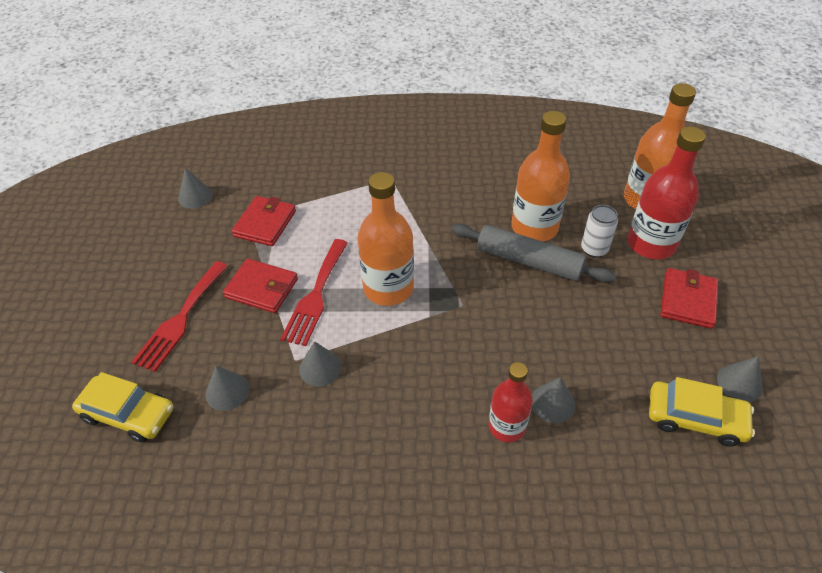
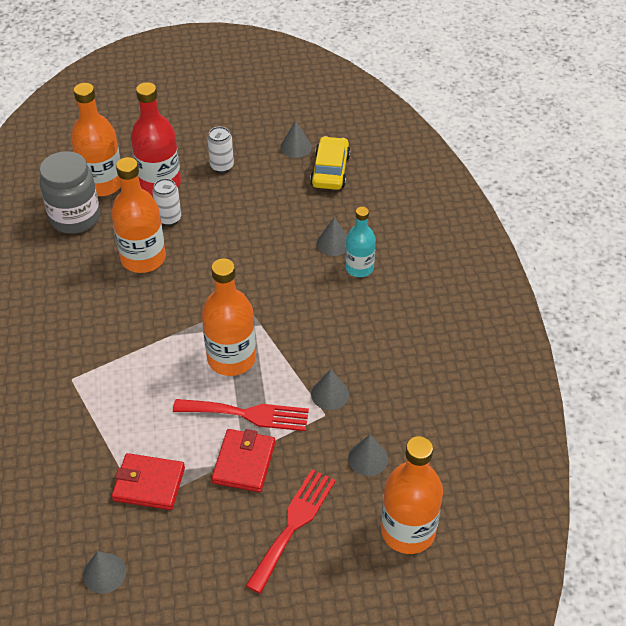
camera: 100 degrees left, 0 degrees up
yellow car [72,372,174,442] -> orange bottle [381,436,443,554]
red fork [131,261,228,372] -> red fork turned 75 degrees counterclockwise [246,469,336,594]
grey rolling pin [451,224,616,283] -> none
red bottle [489,362,533,442] -> turquoise bottle [345,207,376,277]
red wallet [660,268,718,329] -> white can [207,126,234,173]
none -> grey jar [40,151,100,234]

